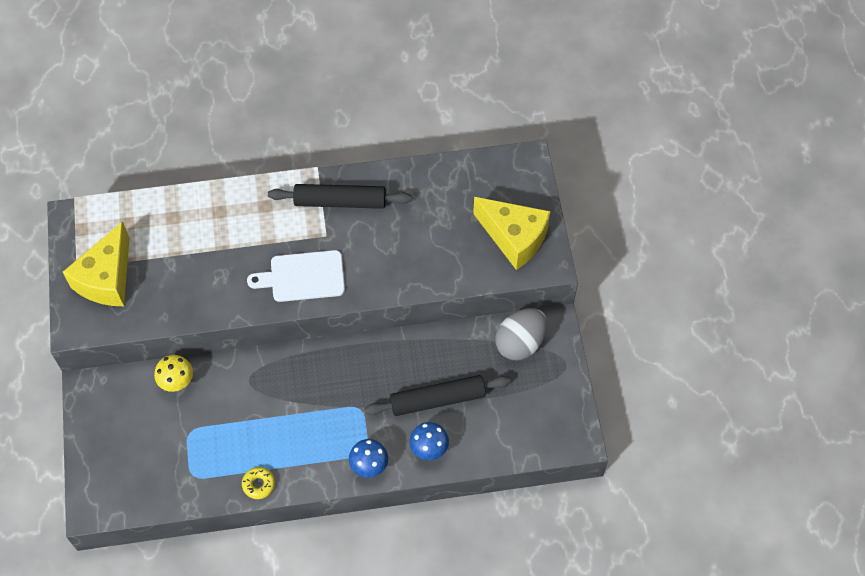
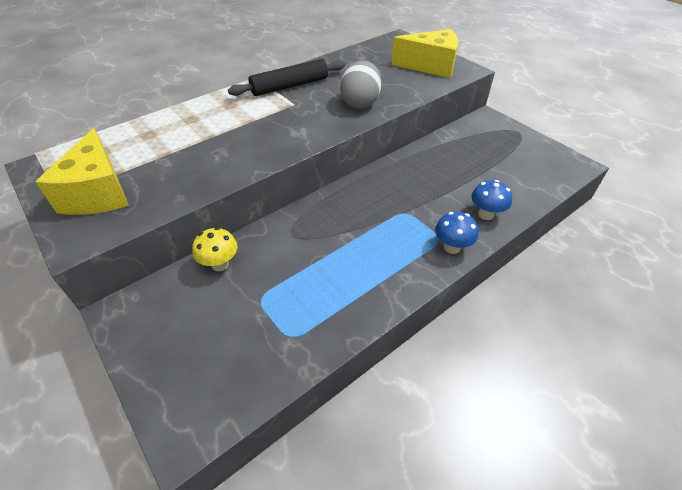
camera: 30 degrees left, 15 degrees down
yellow donut [242,467,275,499] -> none
white cutting board [247,250,345,302] -> none
black rolling pin [364,375,511,416] -> none
grey egg [495,308,547,360] -> grey egg moved to [340,61,381,109]

